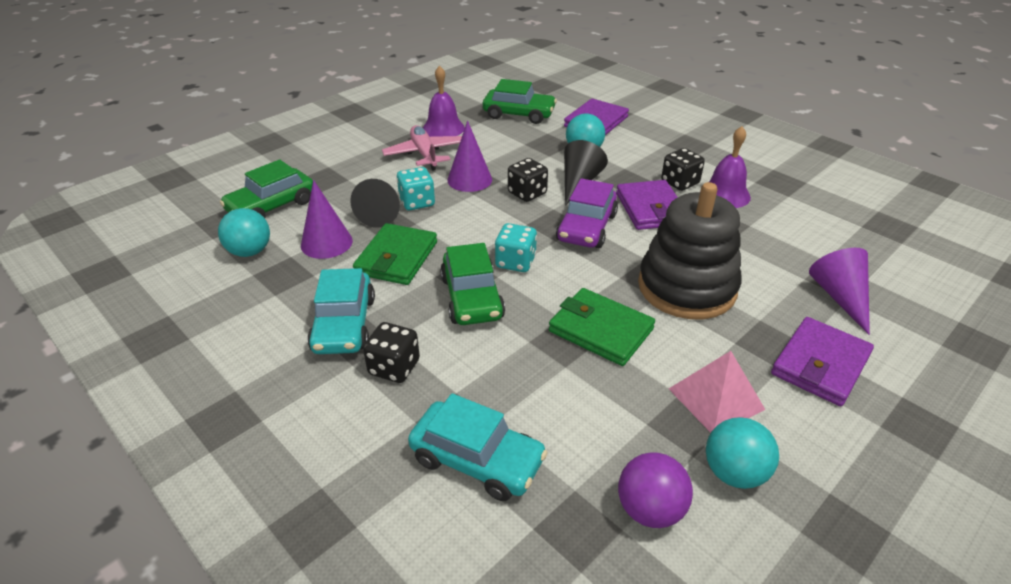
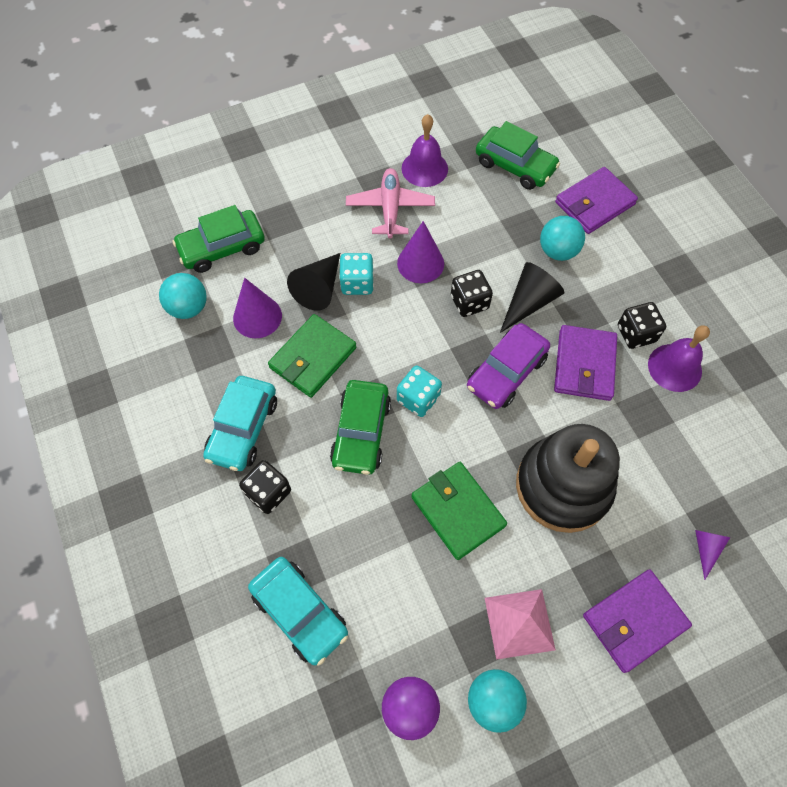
camera: 20 degrees right, 25 degrees up
purple cone [809,248,870,335] -> purple cone [695,530,730,580], size x0.57

